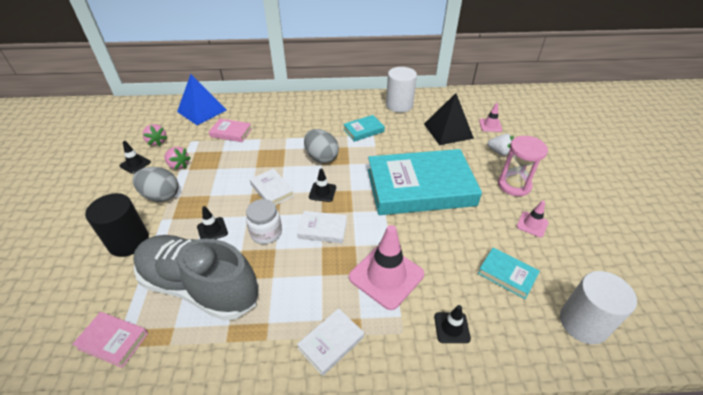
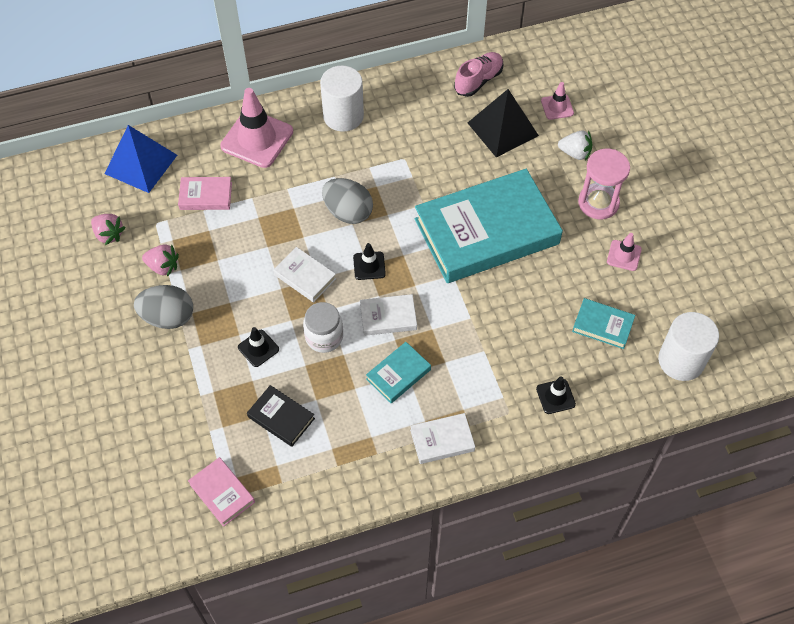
camera: 15 degrees left, 15 degrees up
pink book [72,312,148,368] -> pink book turned 45 degrees clockwise [188,457,255,527]
black cylinder [85,193,149,257] -> none
black traffic cone [119,141,151,174] -> none
grey shoe [133,235,259,321] -> black book [247,385,315,447]
white book [297,308,364,376] -> white book turned 45 degrees clockwise [410,413,475,464]
turquoise book [343,115,385,142] -> turquoise book moved to [366,342,431,403]
pink traffic cone [349,225,424,310] -> pink traffic cone moved to [220,88,293,168]
white cylinder [386,67,417,112] -> white cylinder moved to [320,66,364,132]
none -> pink shoe [454,52,503,97]

